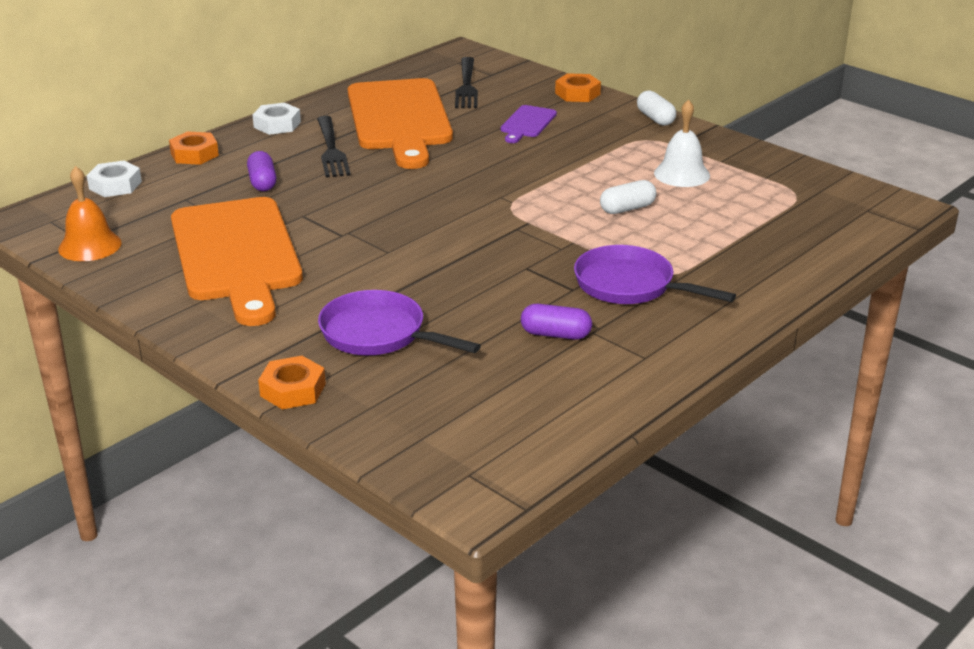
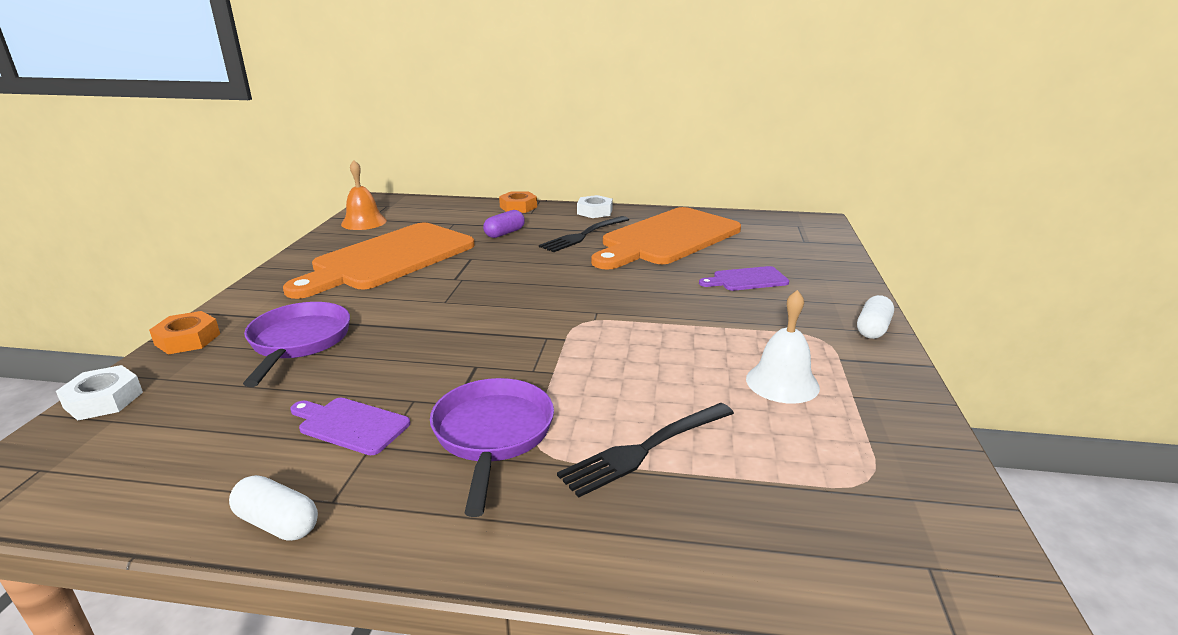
camera: 55 degrees right, 5 degrees down
white nut [87,160,142,197] -> white nut moved to [56,365,143,421]
black fork [455,57,478,108] -> black fork moved to [557,403,734,498]
purple capsule [521,304,592,340] -> purple cutting board [290,398,410,455]
orange nut [555,73,601,102] -> none
white capsule [600,180,656,214] -> white capsule moved to [229,475,318,541]

